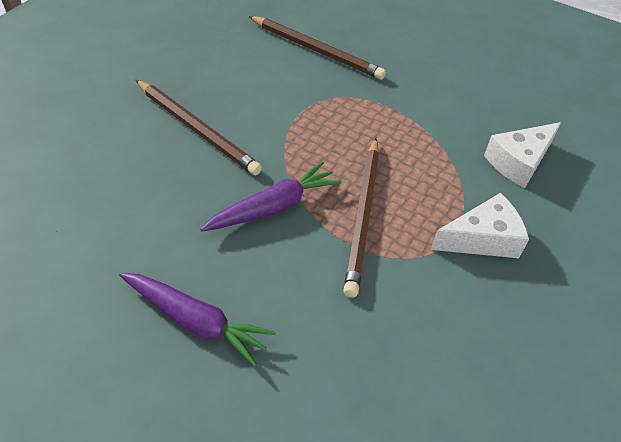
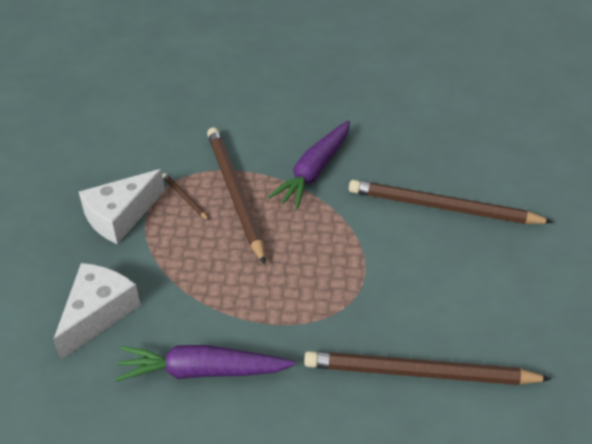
camera: 155 degrees right, 5 degrees down
purple carrot [119,273,276,367] -> purple carrot moved to [115,345,296,382]
none -> brown pencil [162,173,209,221]

